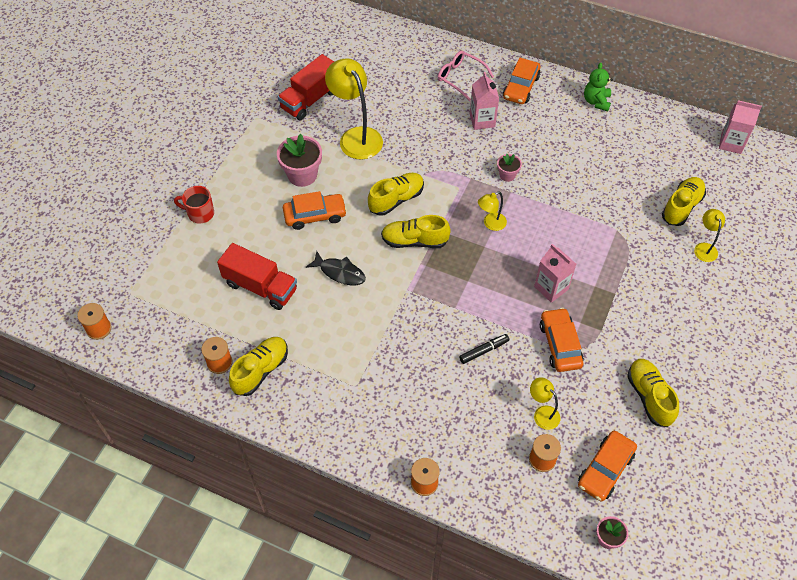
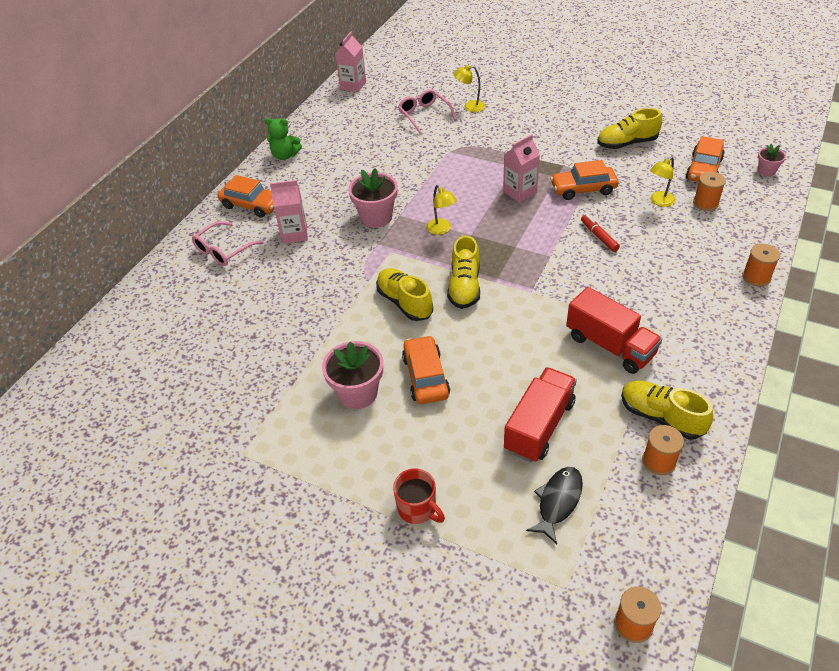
camera: 85 degrees left, 10 degrees down
red mug [174,186,214,224] -> red mug turned 60 degrees counterclockwise [393,468,445,524]
red truck [278,54,334,120] -> red truck moved to [566,287,662,374]
black fish [306,251,366,285] -> black fish moved to [526,467,583,544]
yellow lamp [325,58,383,160] -> none
black marker [459,334,509,364] -> red marker [581,215,620,252]
pink flower pot [497,153,522,182] -> pink flower pot [348,168,398,228], size x1.83
orange car [578,431,637,501] -> orange car turned 75 degrees clockwise [686,136,725,182]
yellow shoe [662,177,706,226] -> pink glasses [398,89,457,133]

